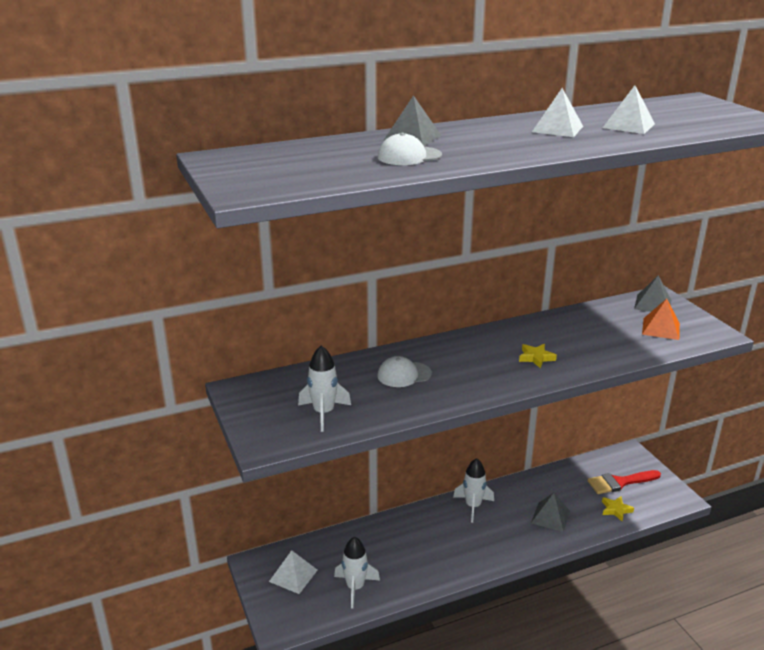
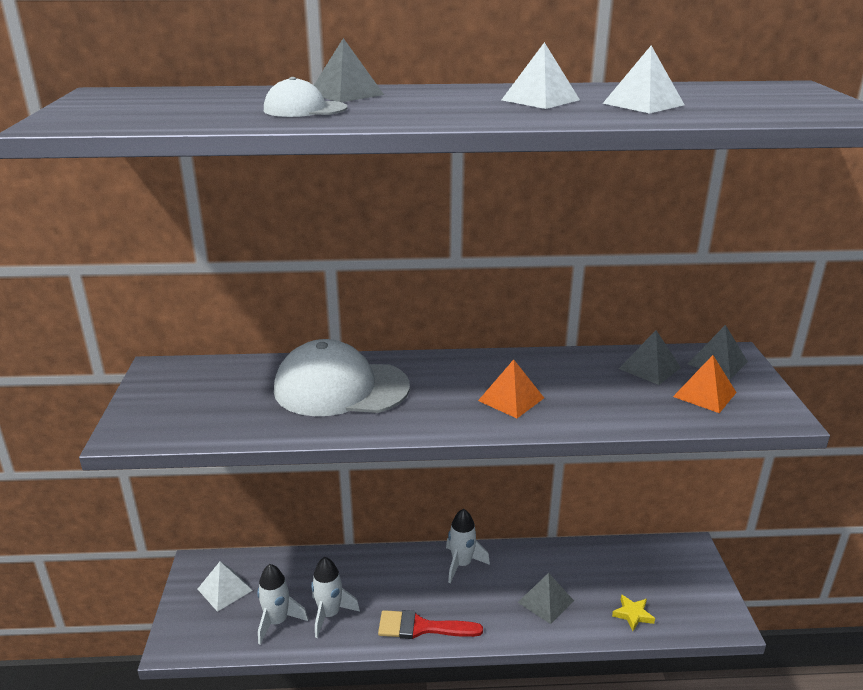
camera: 20 degrees right, 0 degrees up
white rocket [298,346,351,432] -> white rocket moved to [311,557,360,638]
white cap [377,356,432,387] -> white cap [274,339,410,416], size x2.06
yellow star [519,344,557,368] -> orange pyramid [478,359,544,418]
red brush [588,470,661,494] -> red brush moved to [378,610,483,639]
none -> grey pyramid [619,330,681,385]

